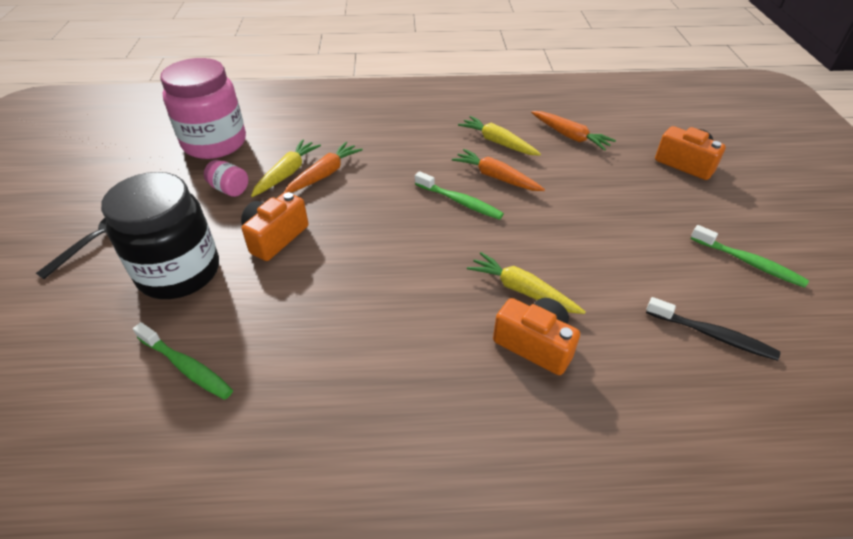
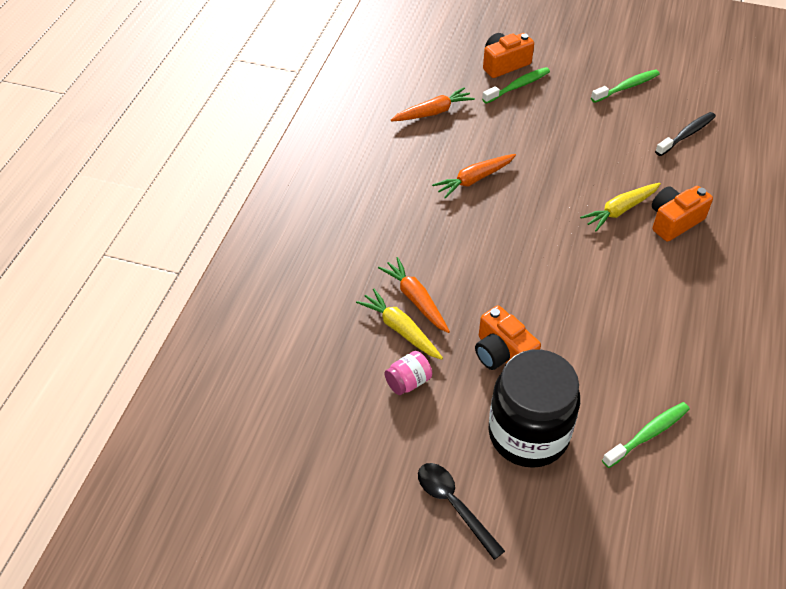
camera: 70 degrees left, 5 degrees up
pink jar [160,58,246,159] -> none
green toothbrush [415,171,504,220] -> green toothbrush moved to [482,67,550,104]
yellow carrot [458,116,541,156] -> none

